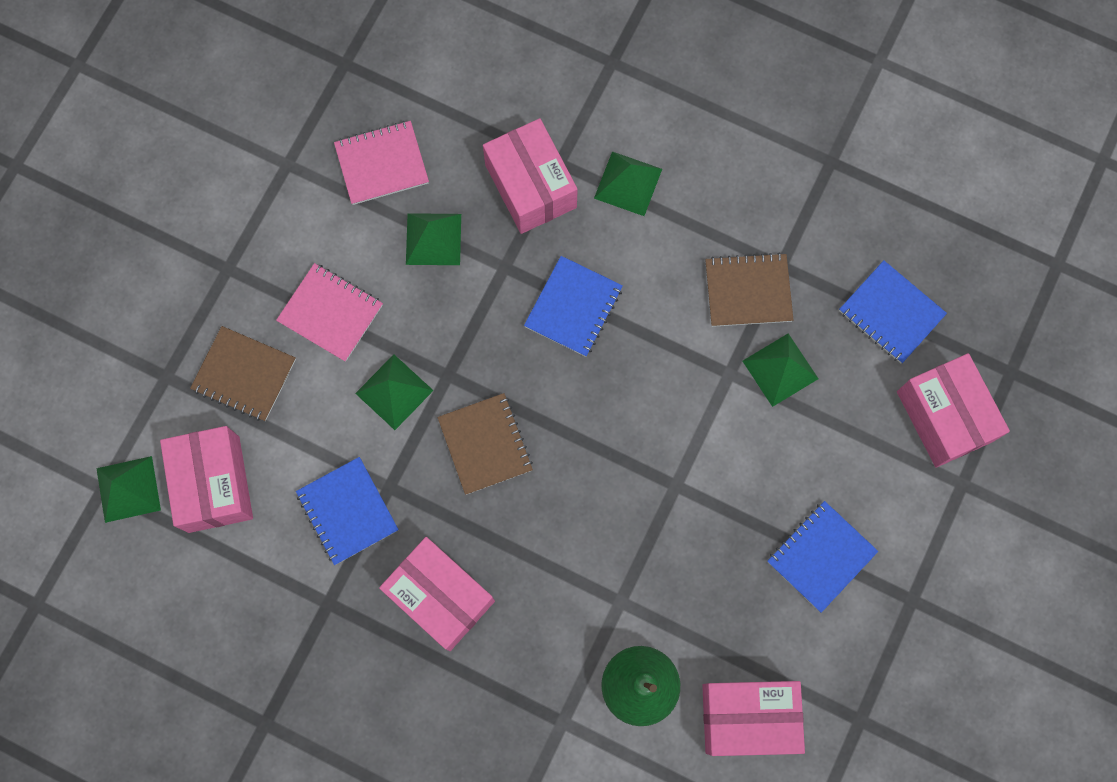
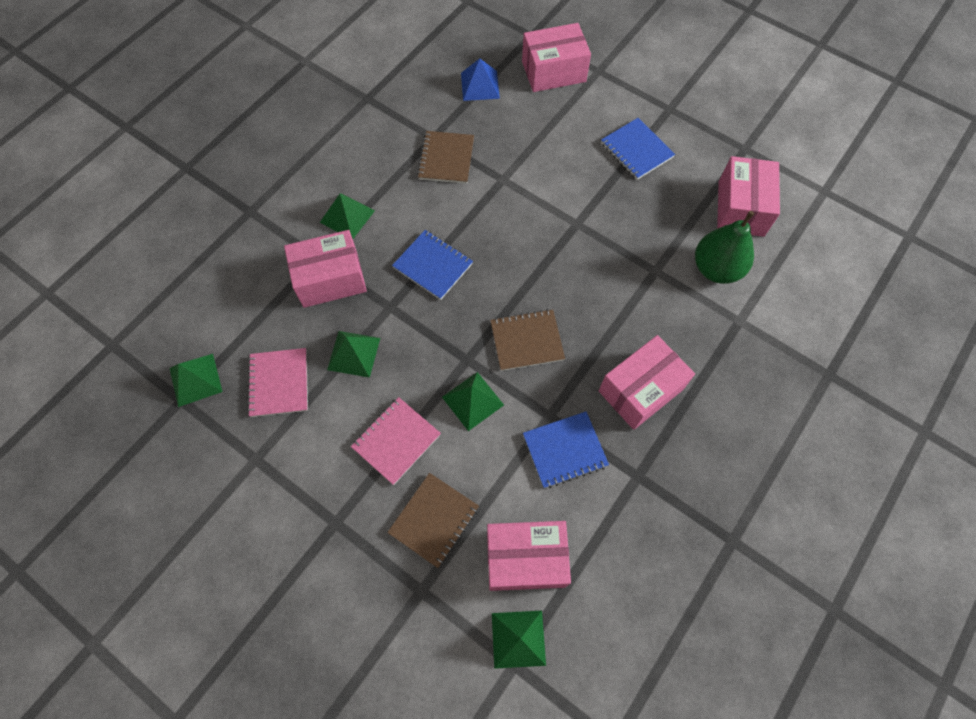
camera: 80 degrees left, 10 degrees down
green pyramid [743,334,818,407] -> green pyramid moved to [170,354,223,407]
blue notebook [839,260,947,363] -> blue pyramid [461,58,500,101]

